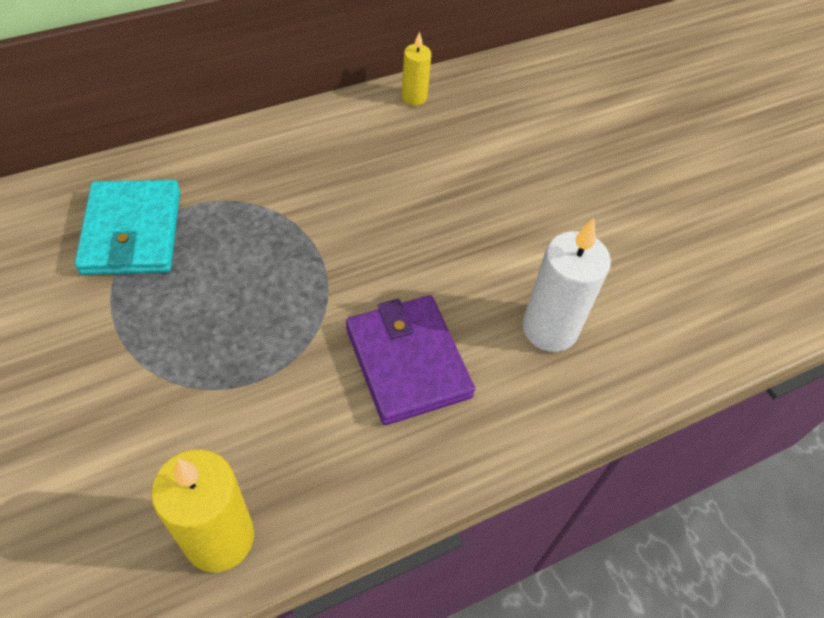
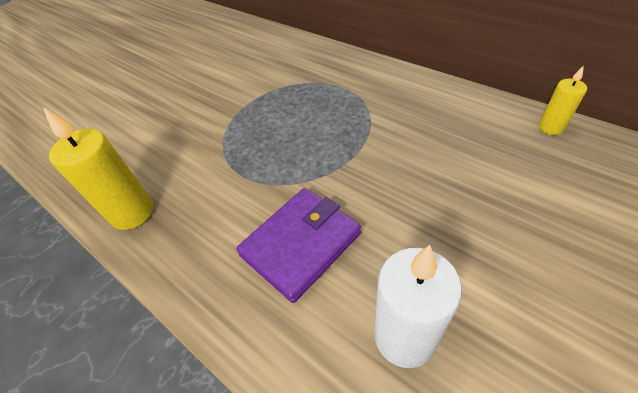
camera: 75 degrees right, 5 degrees down
turquoise wallet [75,180,180,275] -> none

